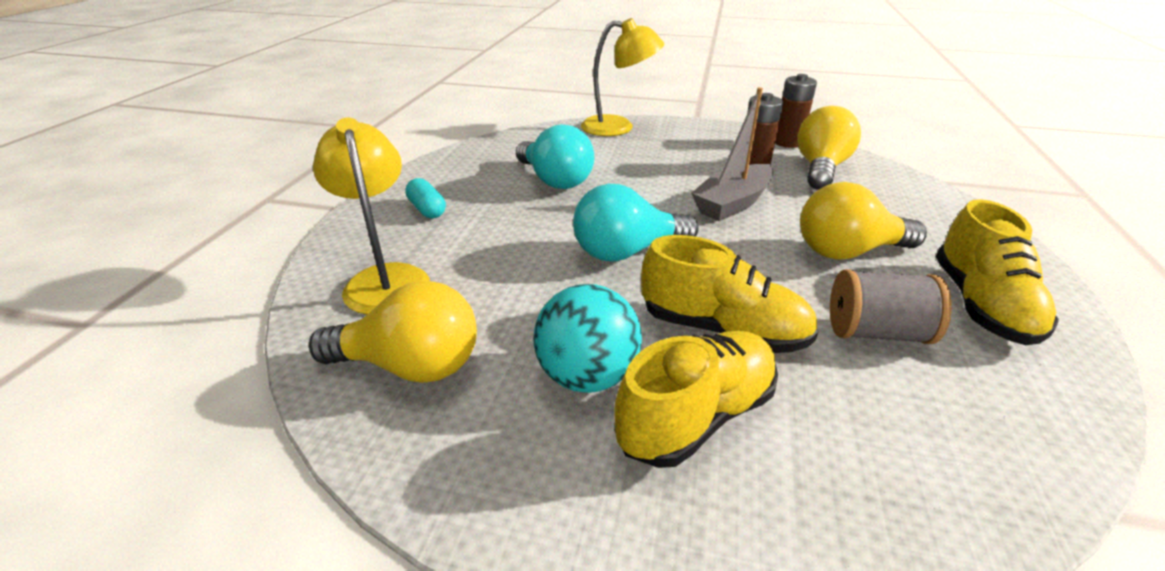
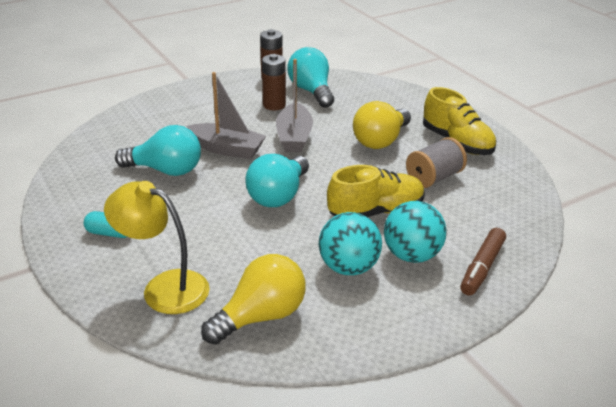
camera: 45 degrees left, 0 degrees up
yellow lamp [581,18,664,136] -> none
yellow shoe [614,330,778,468] -> turquoise ball [384,201,447,263]
yellow light bulb [797,106,861,190] -> turquoise light bulb [287,47,334,108]
none -> grey boat [187,72,266,159]
none -> brown marker [460,228,506,296]

